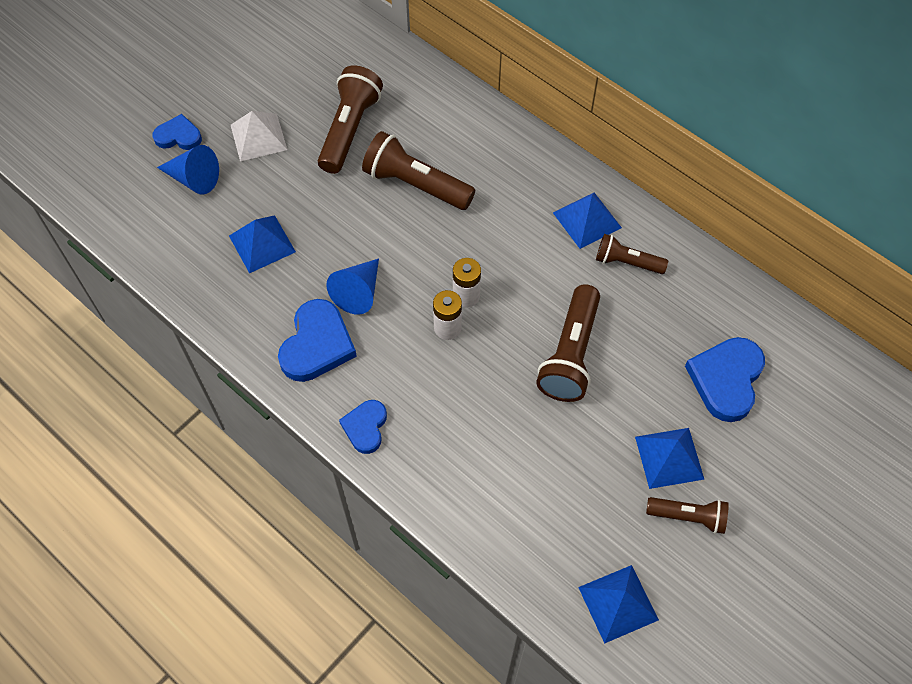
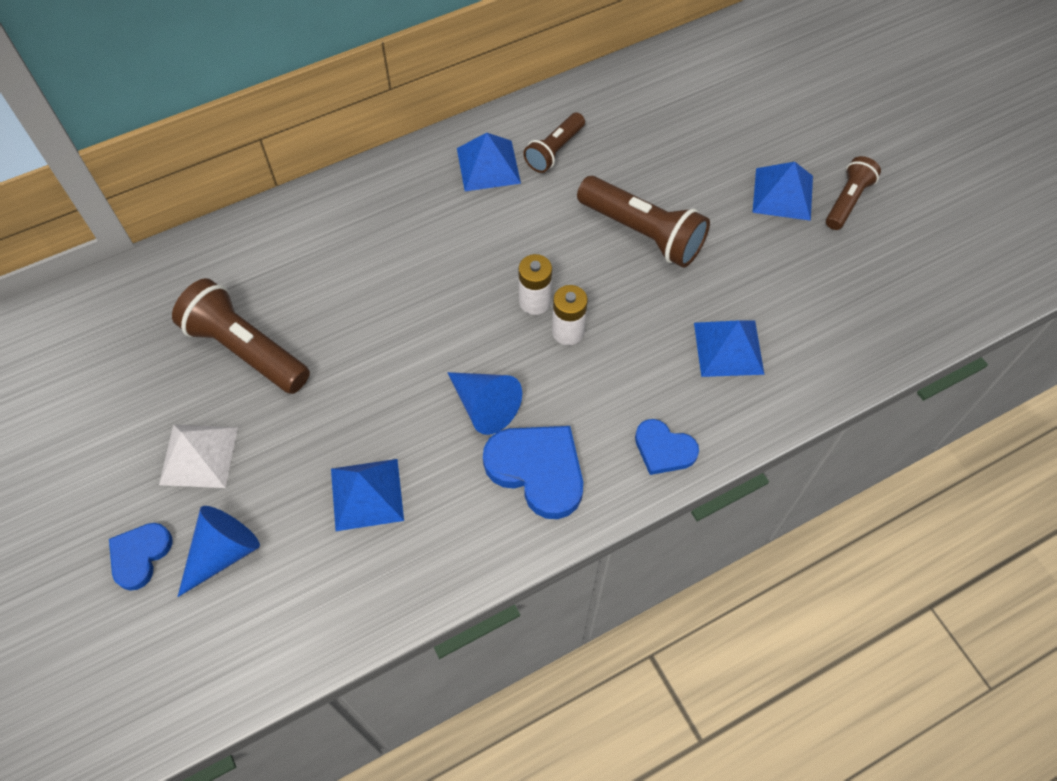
camera: 70 degrees left, 0 degrees up
brown flashlight [362,131,475,210] -> none
blue pyramid [578,565,659,644] -> blue pyramid moved to [694,320,765,377]
blue heart [685,337,765,422] -> none

